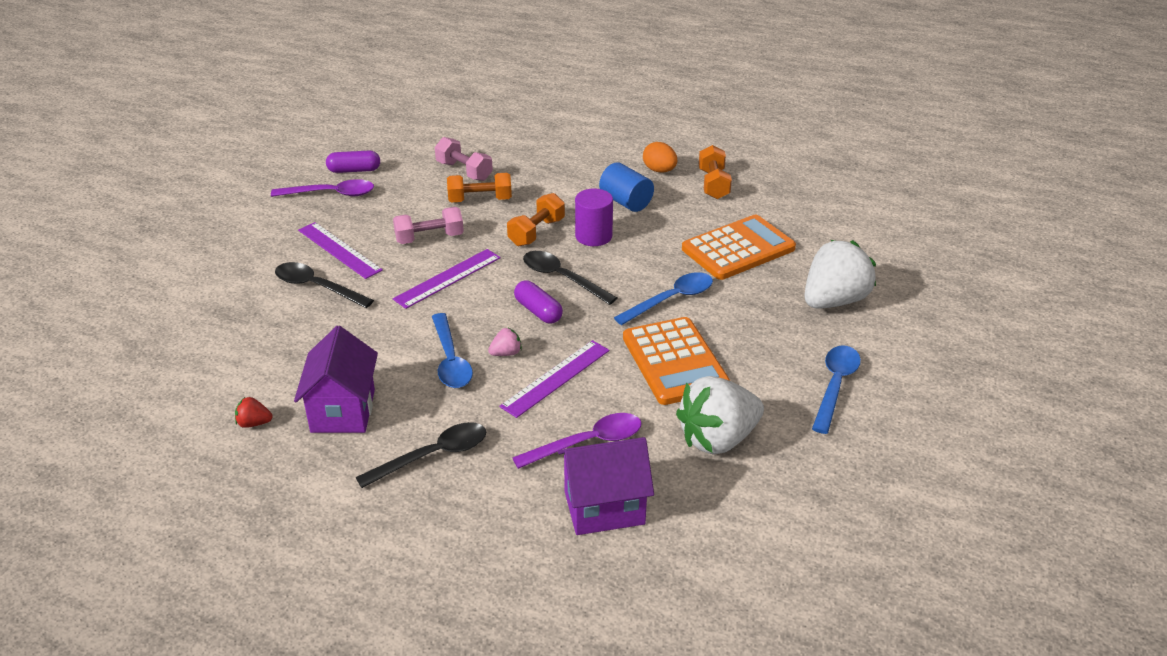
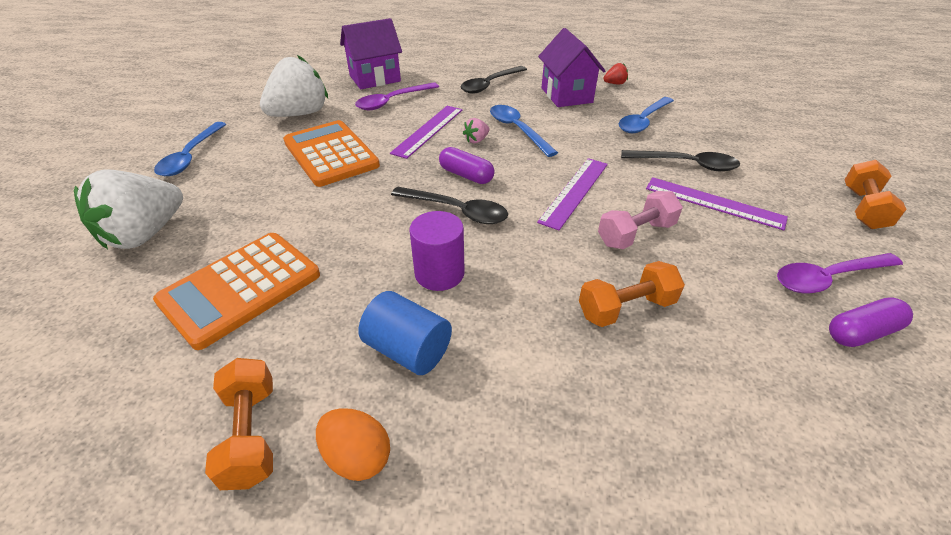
camera: 165 degrees right, 5 degrees up
pink dumbbell [435,137,493,181] -> none
orange dumbbell [507,193,565,246] -> orange dumbbell moved to [844,160,907,229]
blue spoon [614,272,713,325] -> blue spoon moved to [619,97,674,133]

